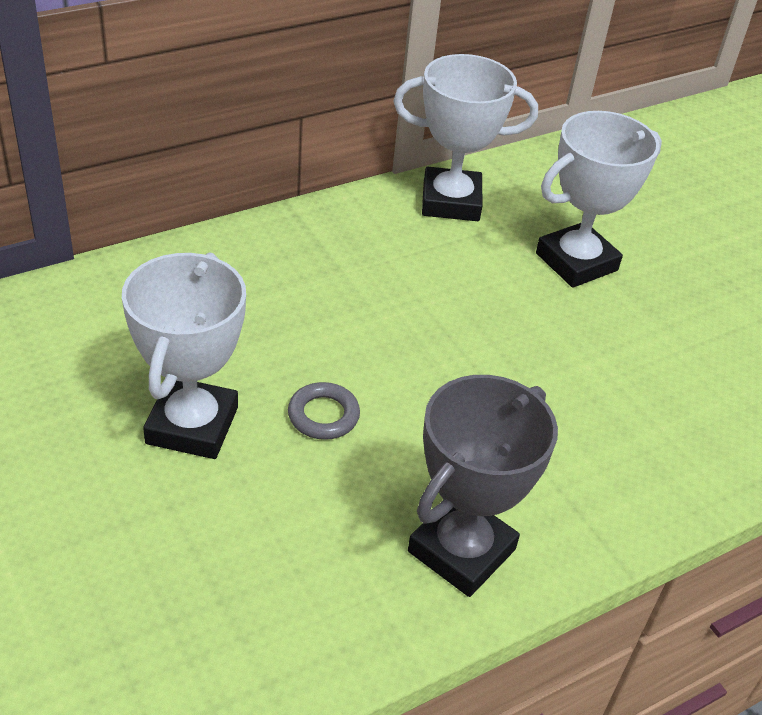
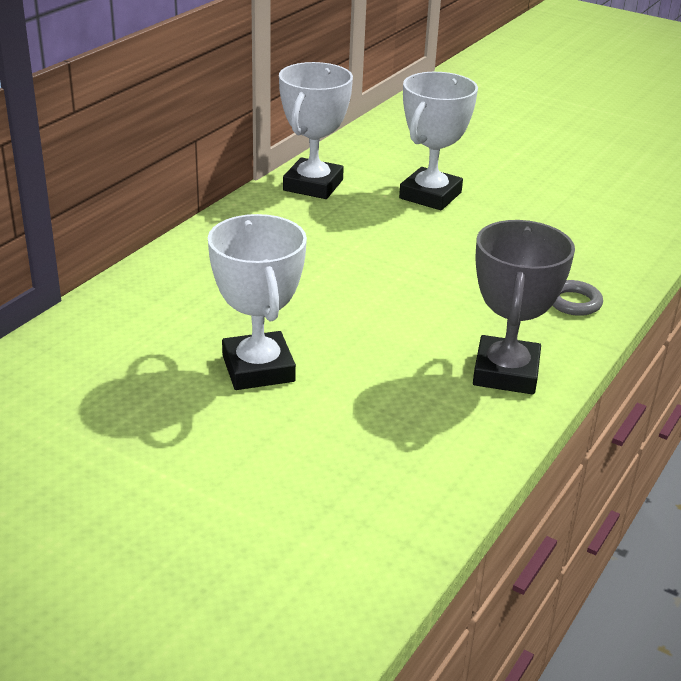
camera: 25 degrees left, 10 degrees down
grey ring [288,382,360,440] -> grey ring moved to [552,280,603,316]
white trophy [393,54,538,221] -> white trophy turned 45 degrees counterclockwise [279,62,353,199]

